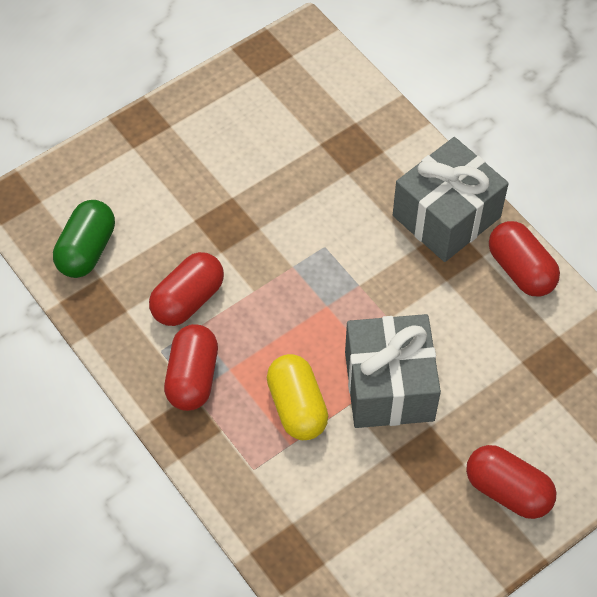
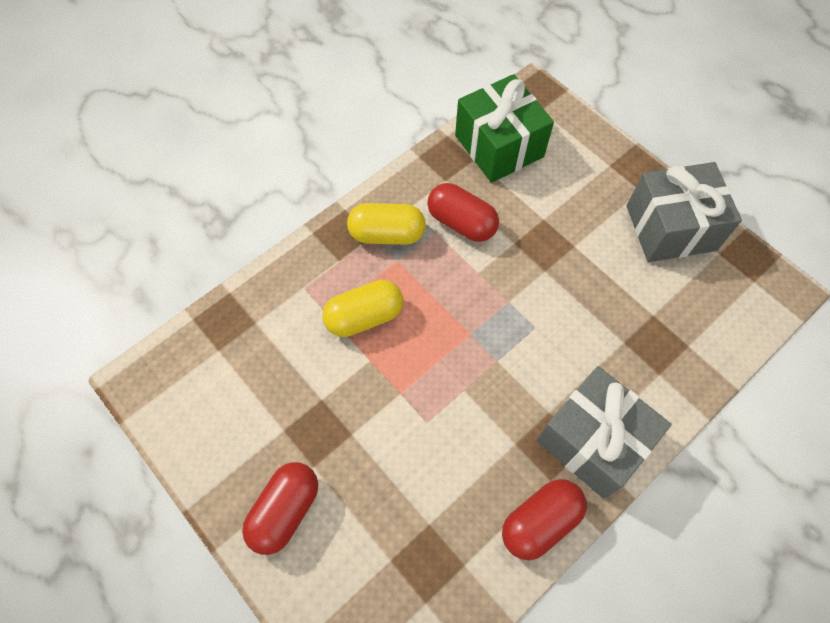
camera: 85 degrees right, 5 degrees up
green capsule [53,200,115,278] -> green gift [455,74,554,183]
red capsule [164,324,218,411] -> yellow capsule [347,203,426,245]
grey gift [345,314,441,428] -> grey gift moved to [627,162,742,262]

